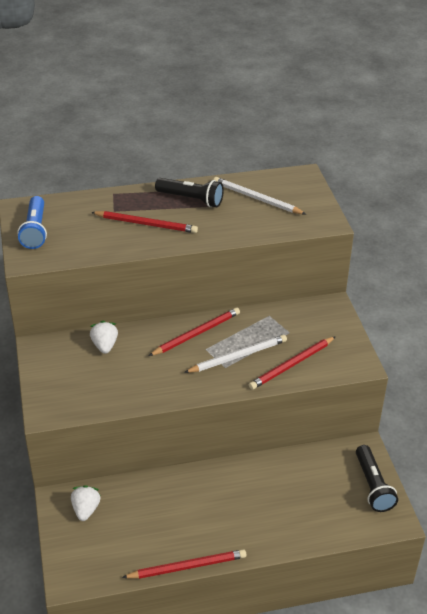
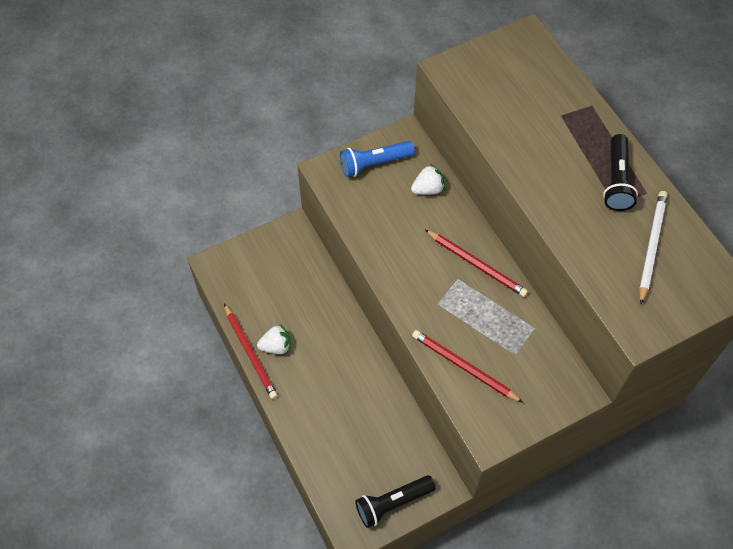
camera: 75 degrees right, 20 degrees up
blue flashlight [17,196,47,249] -> blue flashlight moved to [340,141,415,177]
white strawberry [71,485,101,521] -> white strawberry moved to [257,324,291,354]
red pencil [91,211,198,233] -> none
white pencil [184,335,287,373] -> none

